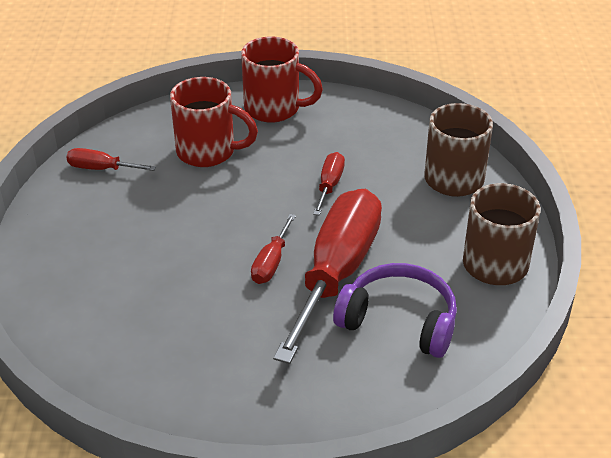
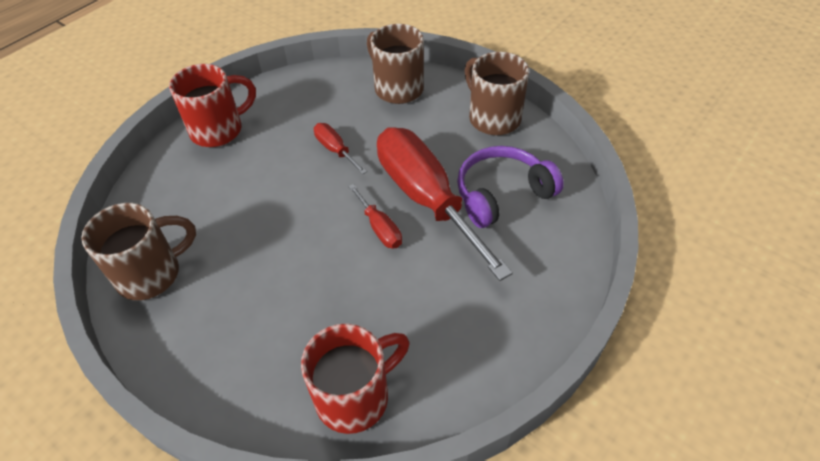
camera: 50 degrees left, 10 degrees up
red screwdriver [66,148,156,171] -> brown mug [81,203,196,300]
red mug [170,77,258,167] -> red mug moved to [301,324,409,434]

